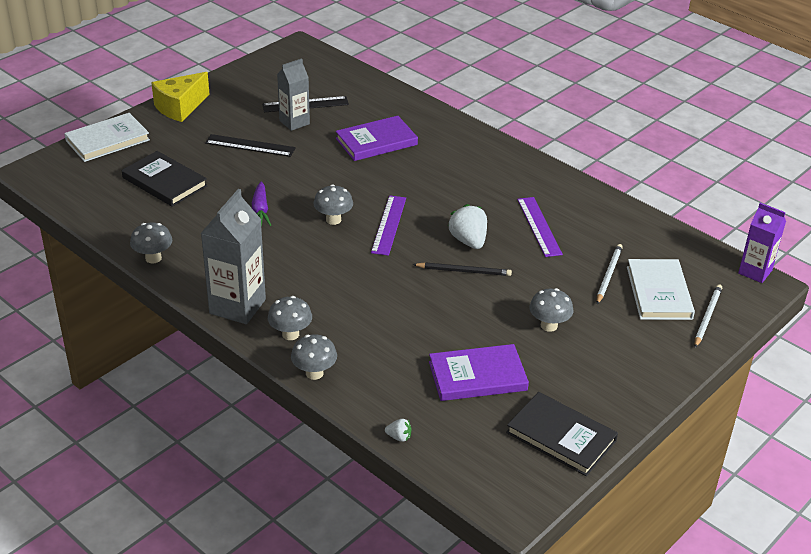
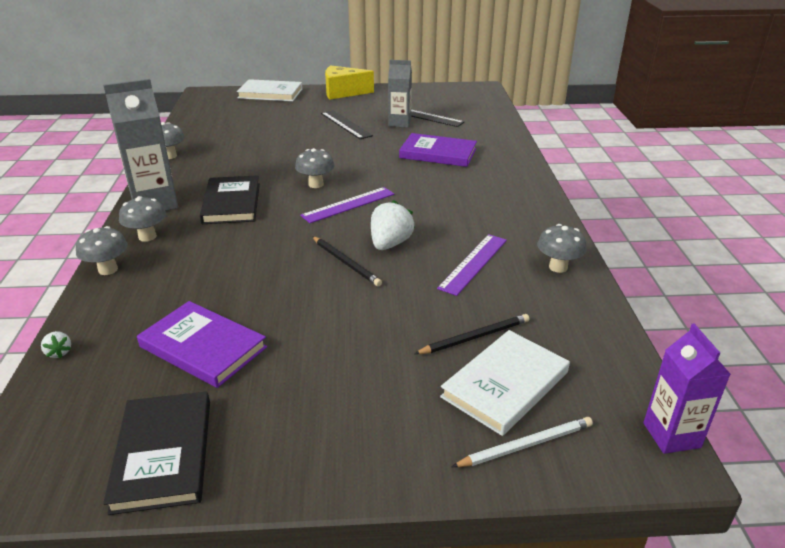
camera: 45 degrees right, 5 degrees down
black book [122,151,208,207] -> black book moved to [200,175,260,224]
purple carrot [252,181,271,226] -> none
grey mushroom [529,288,573,332] -> grey mushroom moved to [537,224,587,273]
white pencil [597,244,623,304] -> black pencil [414,314,529,354]

